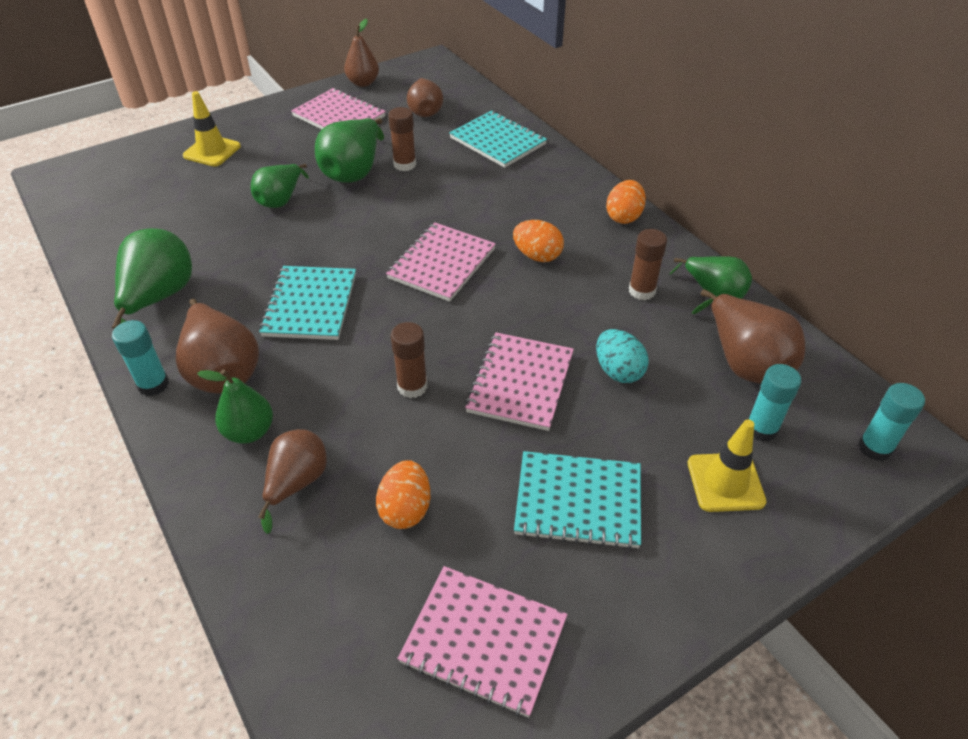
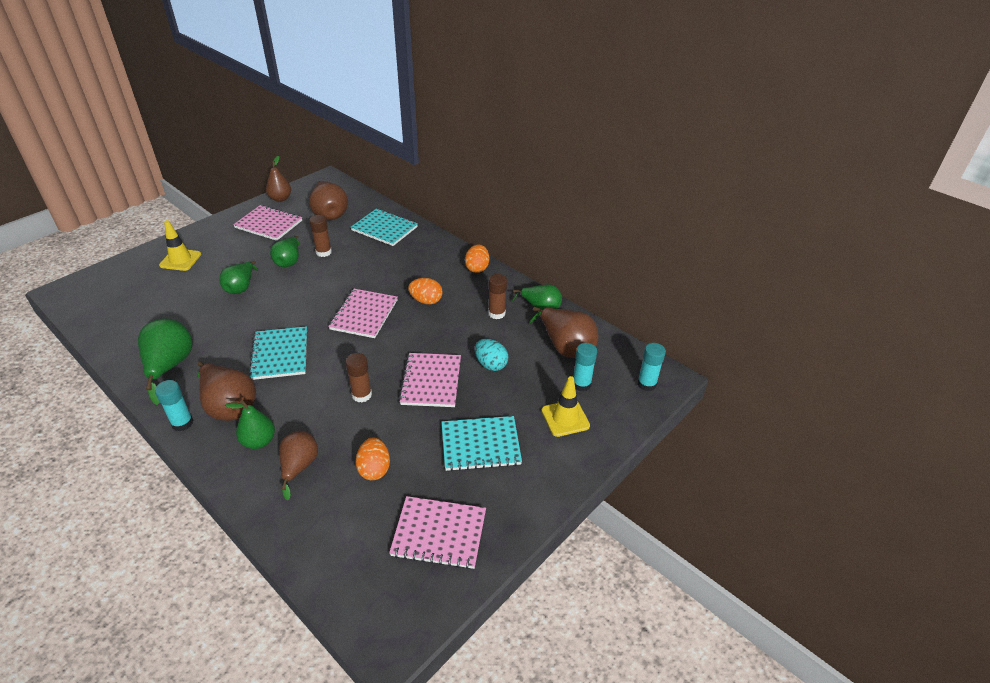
camera: 15 degrees left, 5 degrees down
green pear [315,118,384,183] -> green pear [270,236,300,267], size x0.67
brown pear [407,78,443,117] -> brown pear [309,181,348,220], size x1.50

